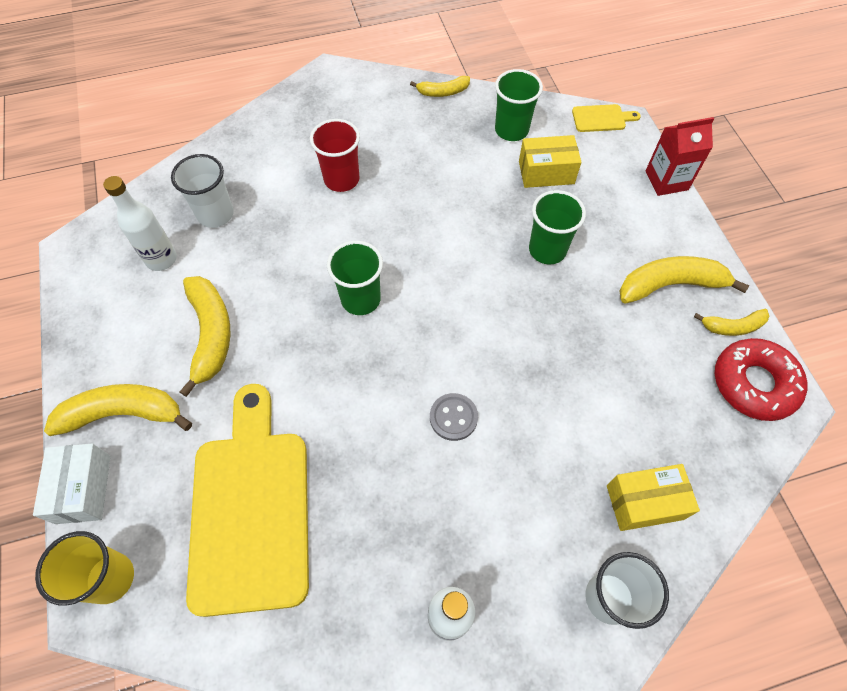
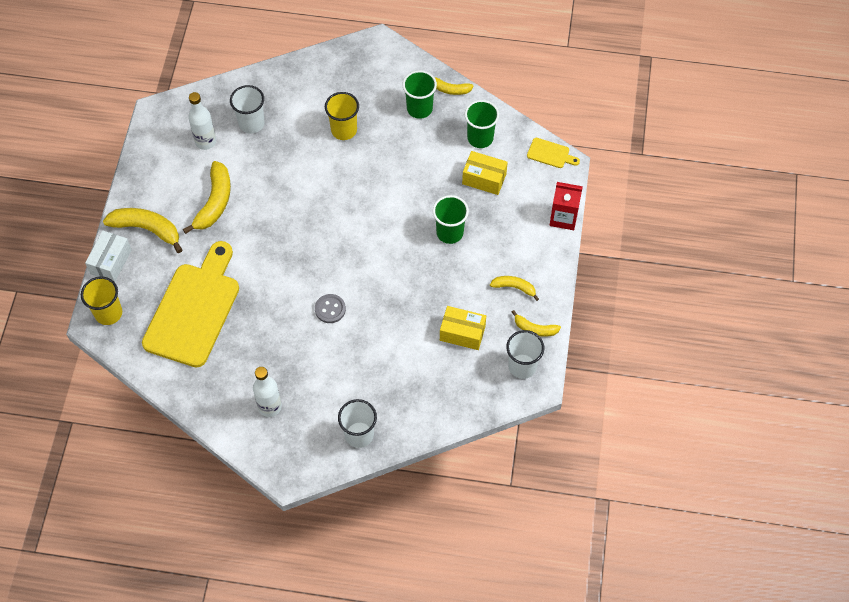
camera: 25 degrees right, 0 degrees up
red cup [310,119,360,192] -> yellow cup [325,92,359,140]
green cup [327,241,383,315] -> green cup moved to [403,70,437,119]
yellow box [607,464,700,531] -> yellow box moved to [440,306,486,350]
yellow banana [619,256,749,304] -> yellow banana [490,276,539,301], size x0.57
red donut [715,338,807,421] -> white cup [506,330,544,379]

